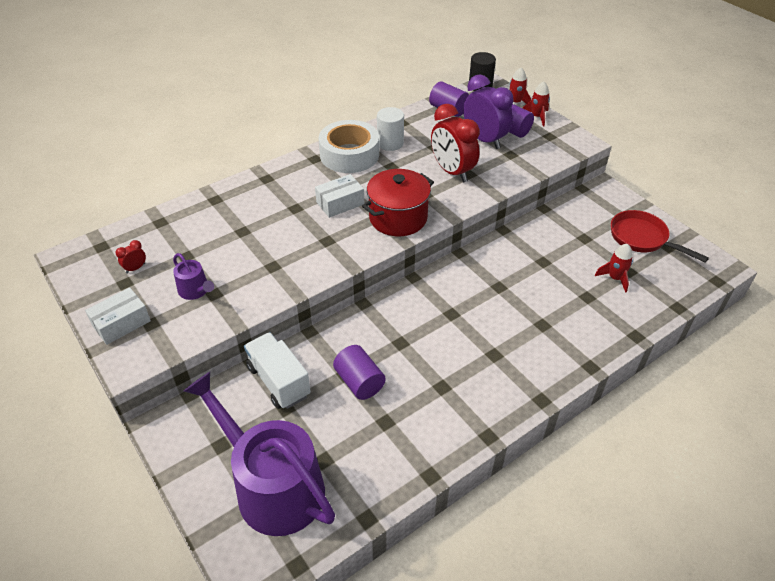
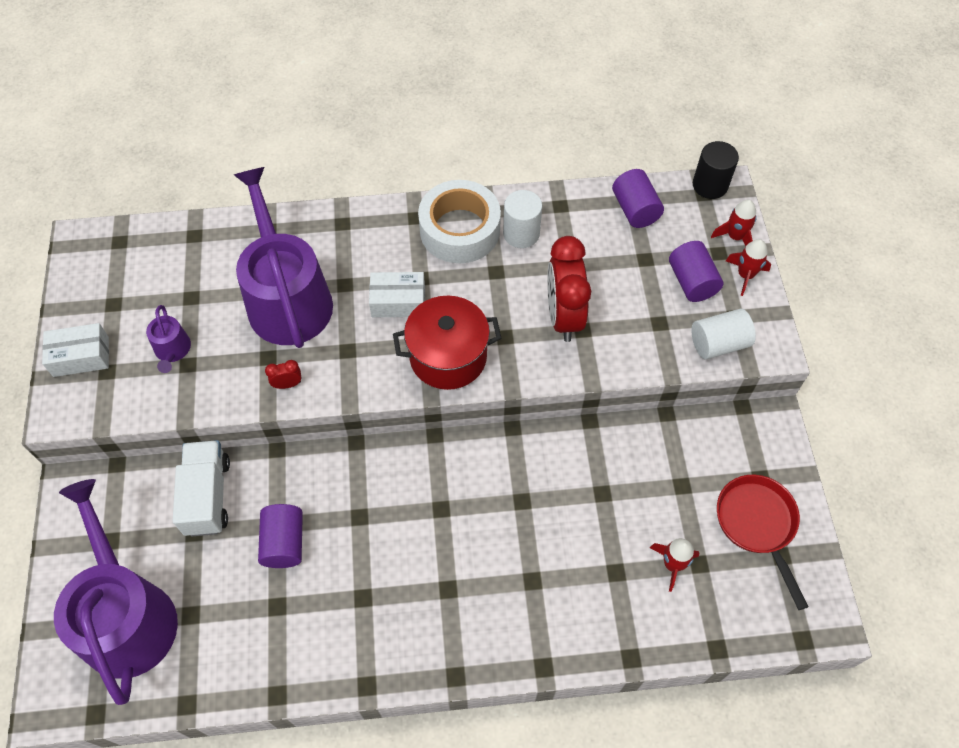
camera: 30 degrees right, 15 degrees up
red clock [116,240,146,274] -> red clock moved to [265,360,302,389]
purple clock [463,74,514,149] -> none
none -> purple watering can [234,167,333,348]
none -> white cylinder [691,309,756,359]

